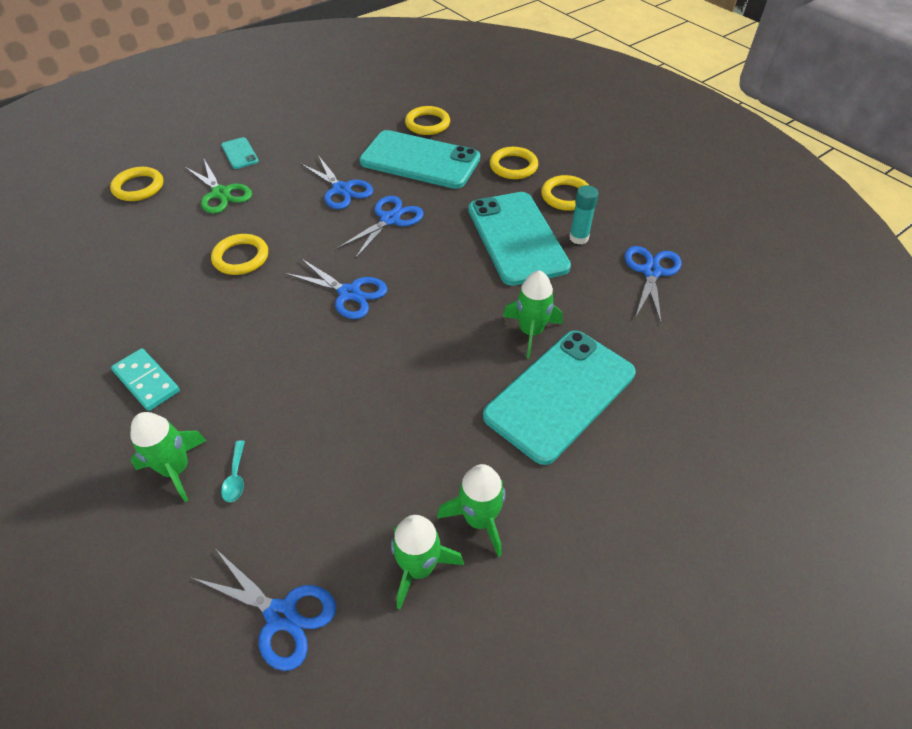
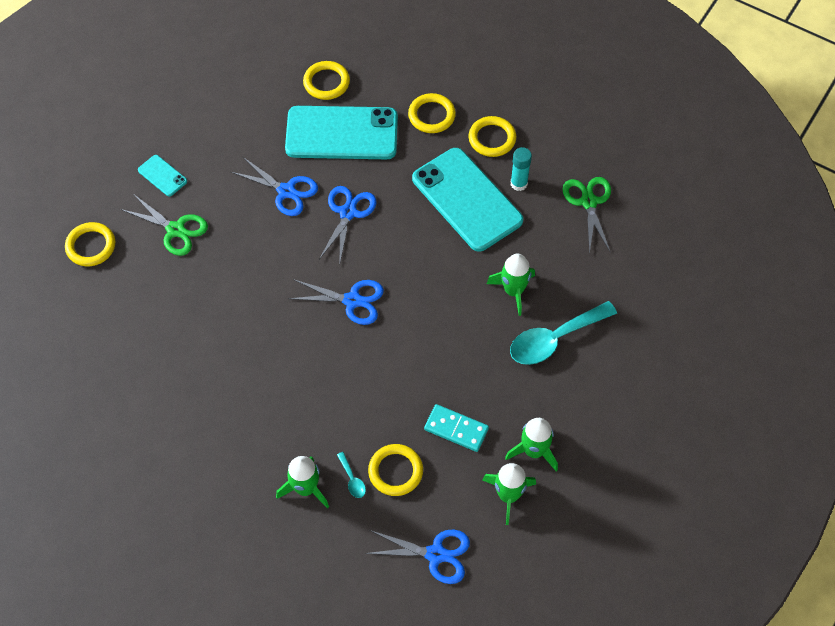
camera: 20 degrees left, 10 degrees up
turquoise domino [111,348,180,411] -> turquoise domino moved to [424,404,489,452]
yellow ring [211,234,268,275] -> yellow ring moved to [368,444,423,496]
turquoise phone [483,330,636,465] -> turquoise spoon [510,301,617,365]
blue scissors [625,246,681,323] -> green scissors [562,177,611,254]

